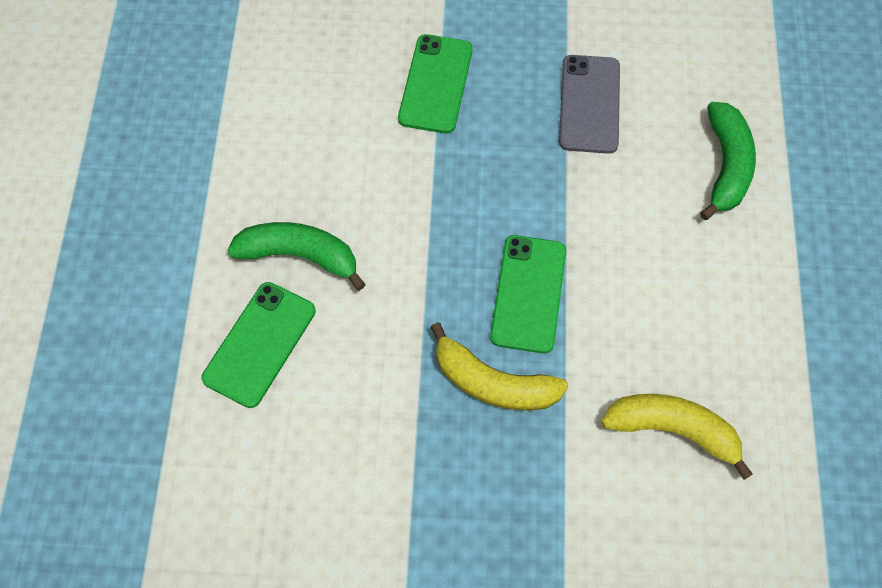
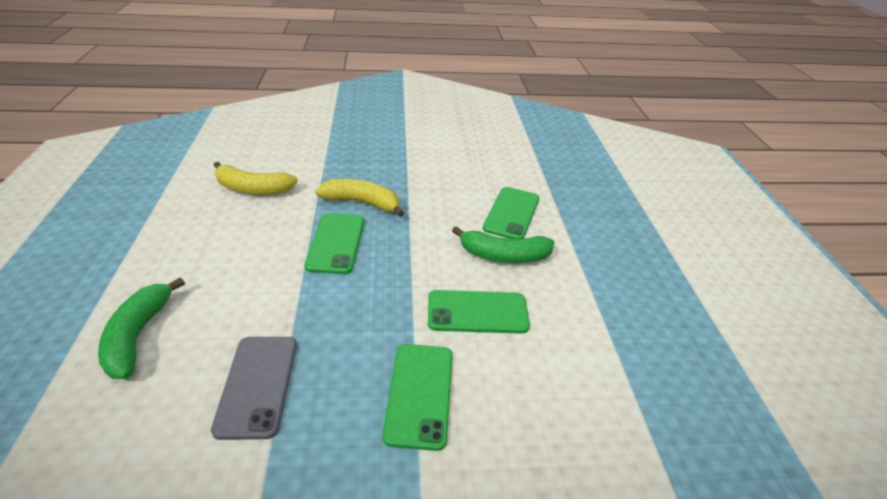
camera: 170 degrees right, 25 degrees down
none -> green phone [428,290,530,334]

